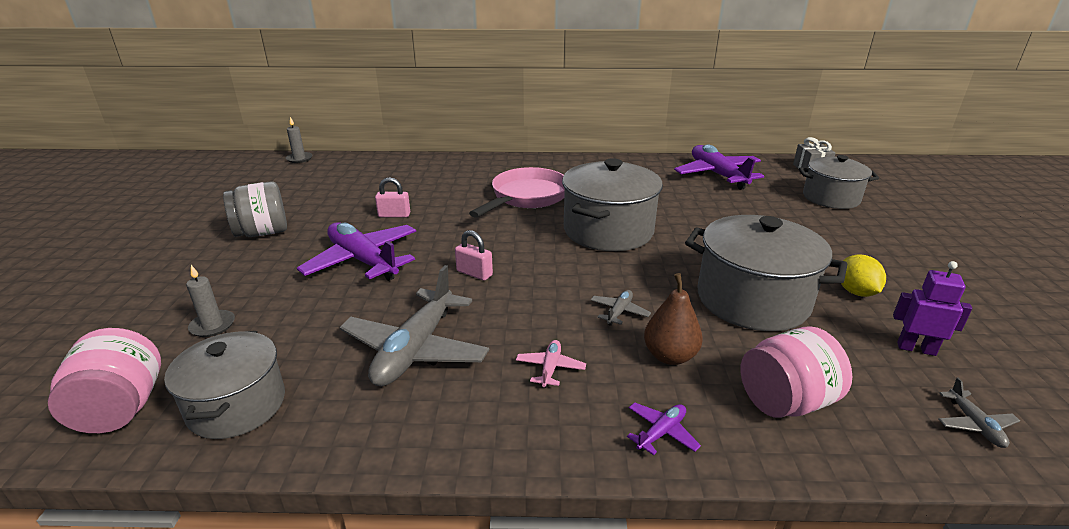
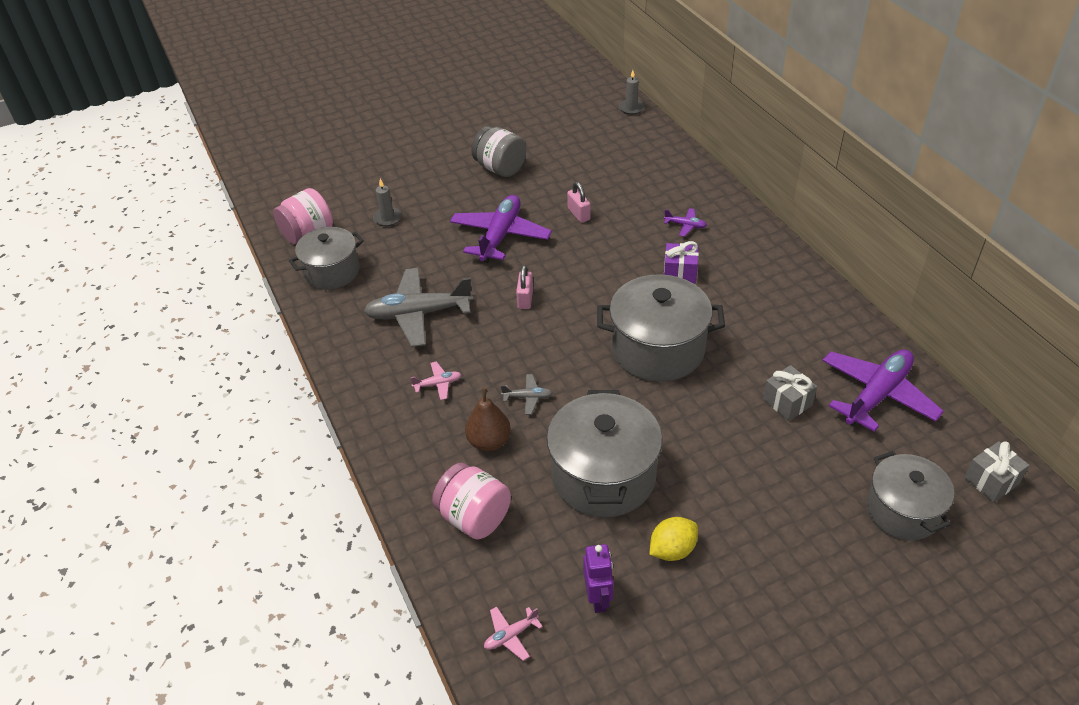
camera: 65 degrees right, 15 degrees up
pink pan [469,167,565,218] -> purple gift [664,241,699,284]
purple plane [627,403,701,456] -> purple plane moved to [664,208,707,237]
grey plane [938,377,1020,448] -> pink plane [484,606,543,661]
none -> grey gift [763,365,817,421]

